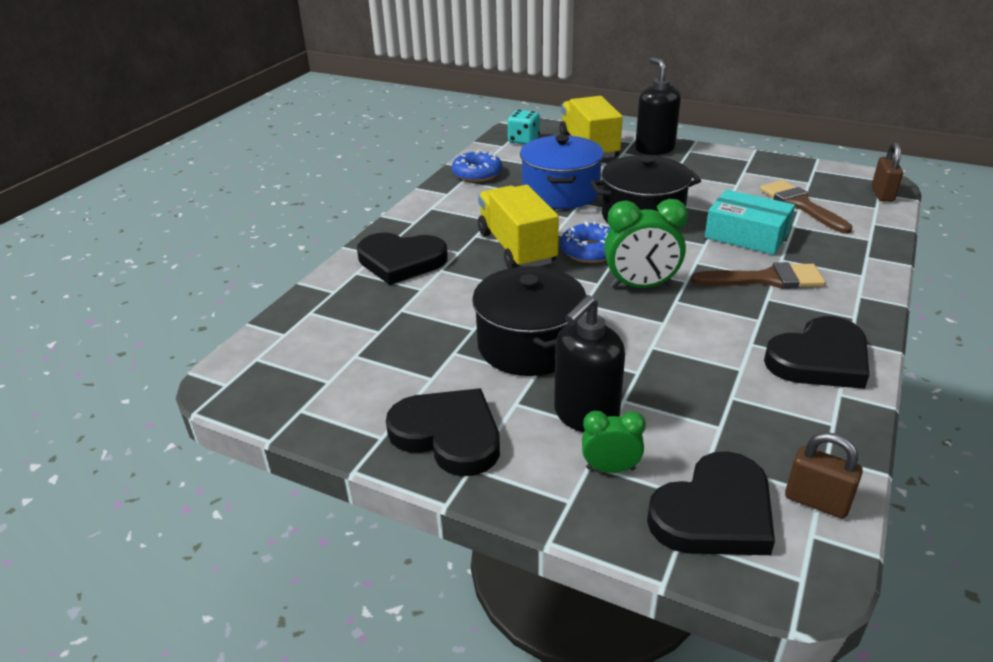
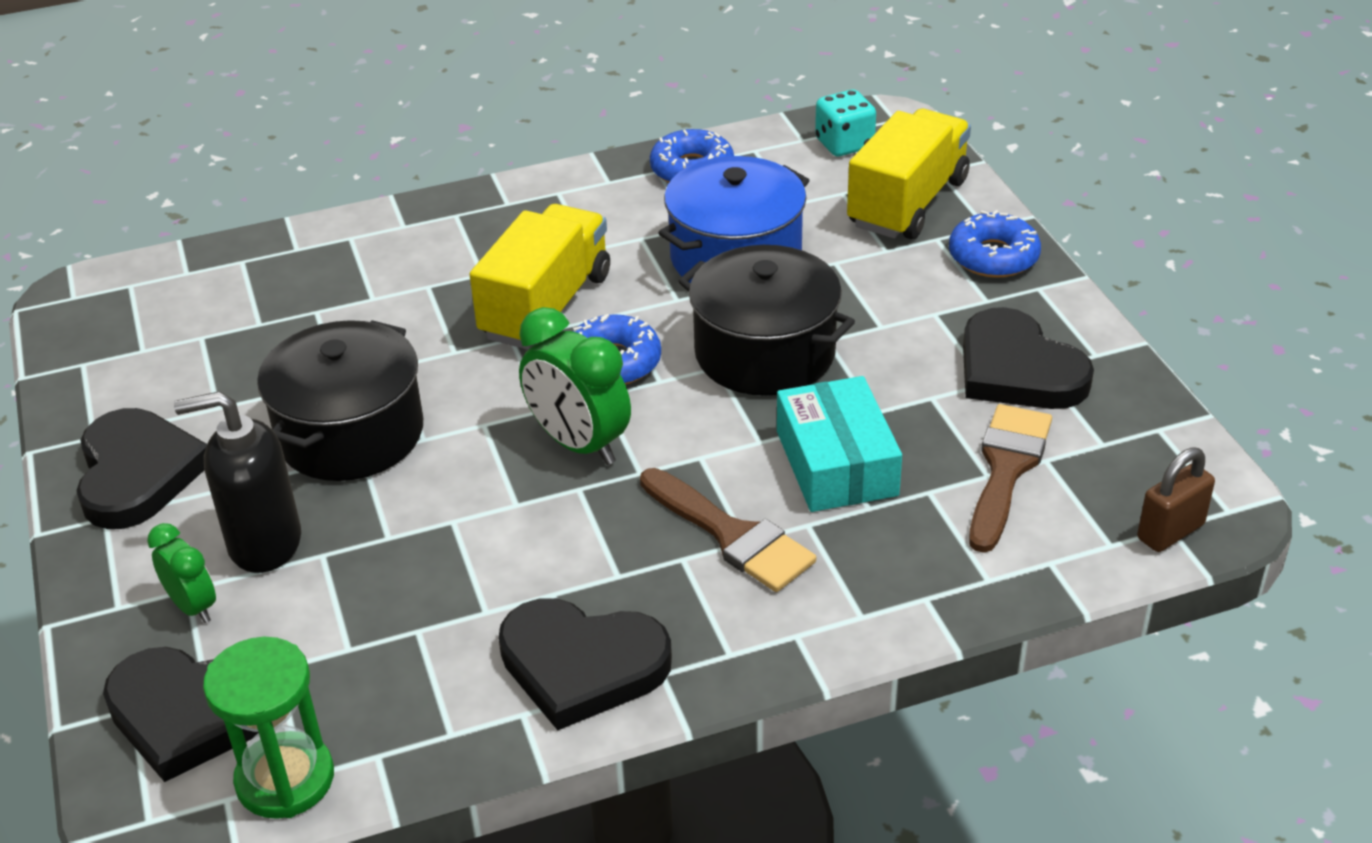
camera: 45 degrees right, 5 degrees up
black heart [357,233,448,285] -> black heart moved to [963,307,1094,409]
black soap dispenser [635,57,681,155] -> blue donut [949,210,1041,278]
brown padlock [785,432,863,519] -> green hourglass [203,637,334,819]

